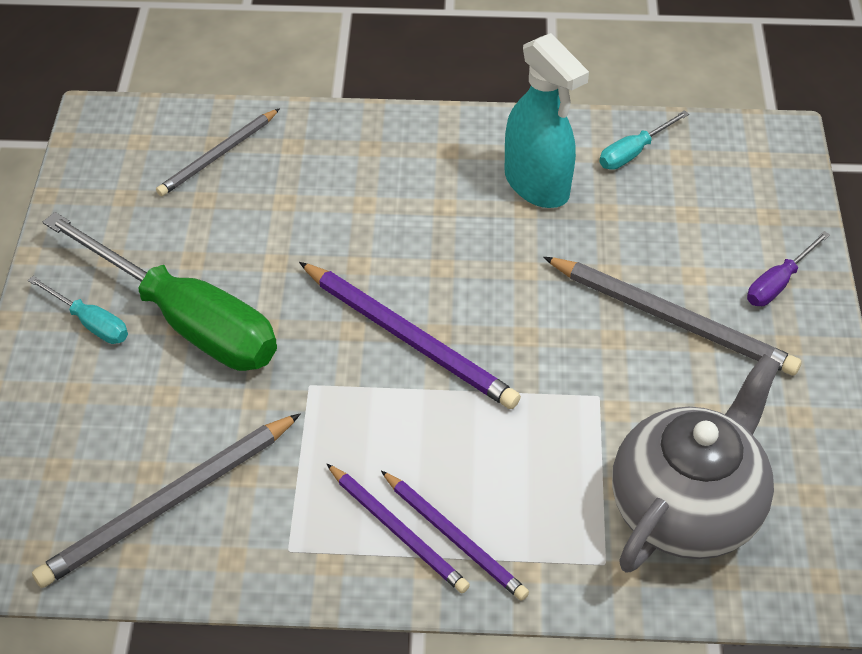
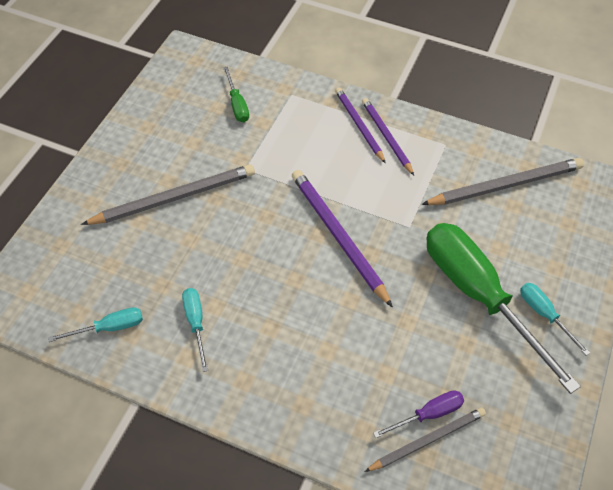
camera: 160 degrees left, 5 degrees up
turquoise spray bottle [505,33,589,208] -> turquoise screwdriver [182,288,208,372]
grey pencil [543,257,802,376] -> grey pencil turned 105 degrees clockwise [81,164,255,225]
grey teapot [612,354,780,572] -> green screwdriver [223,67,249,122]
purple screwdriver [747,231,830,306] -> purple screwdriver moved to [373,390,464,438]

